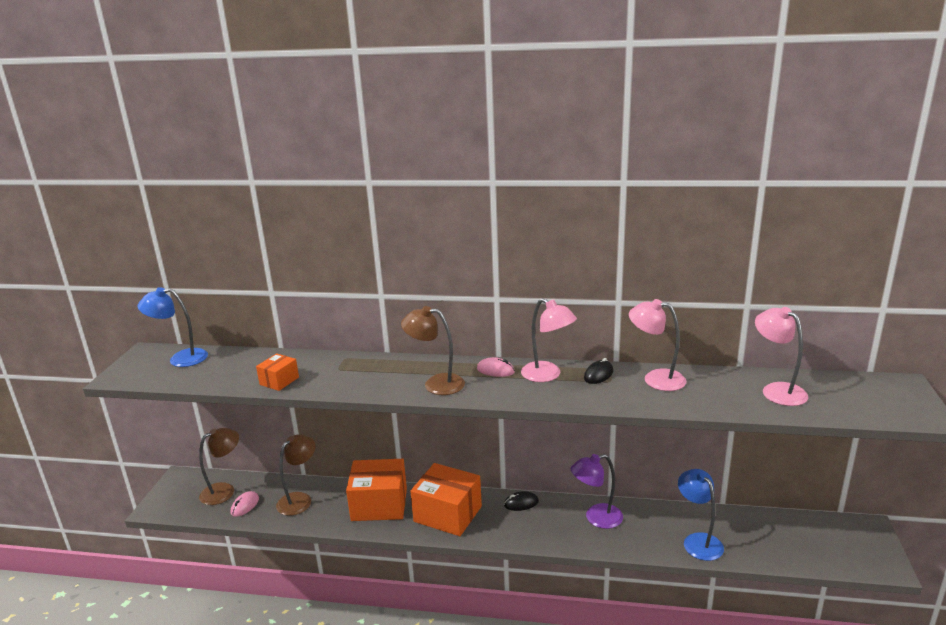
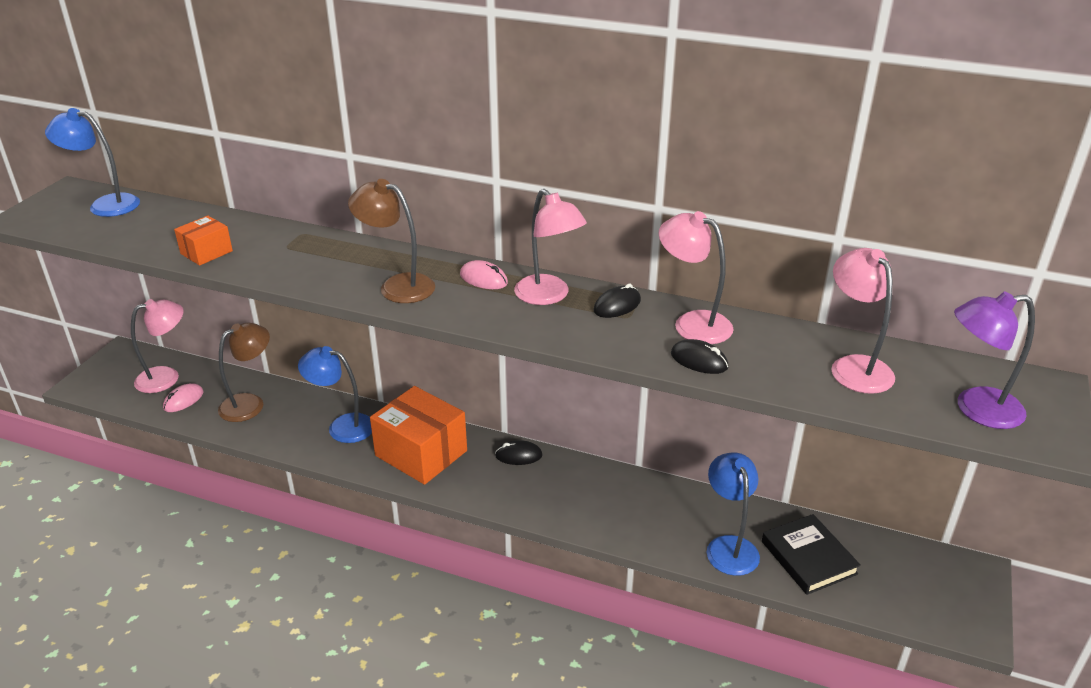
camera: 10 degrees right, 10 degrees up
brown lamp [199,428,239,505] -> pink lamp [131,299,184,393]
orange box [346,459,407,521] -> blue lamp [298,346,372,443]
purple lamp [570,454,623,529] -> purple lamp moved to [954,291,1035,429]
none -> black mouse [671,339,729,374]
none -> black book [762,514,861,595]

